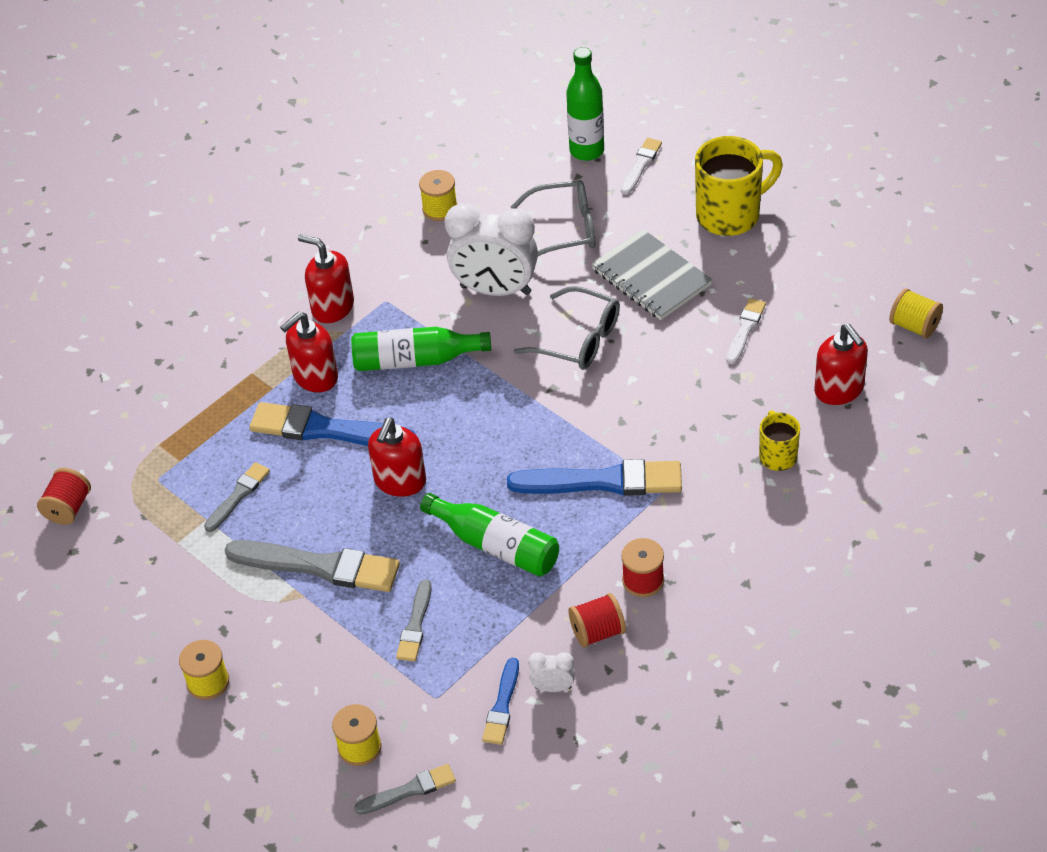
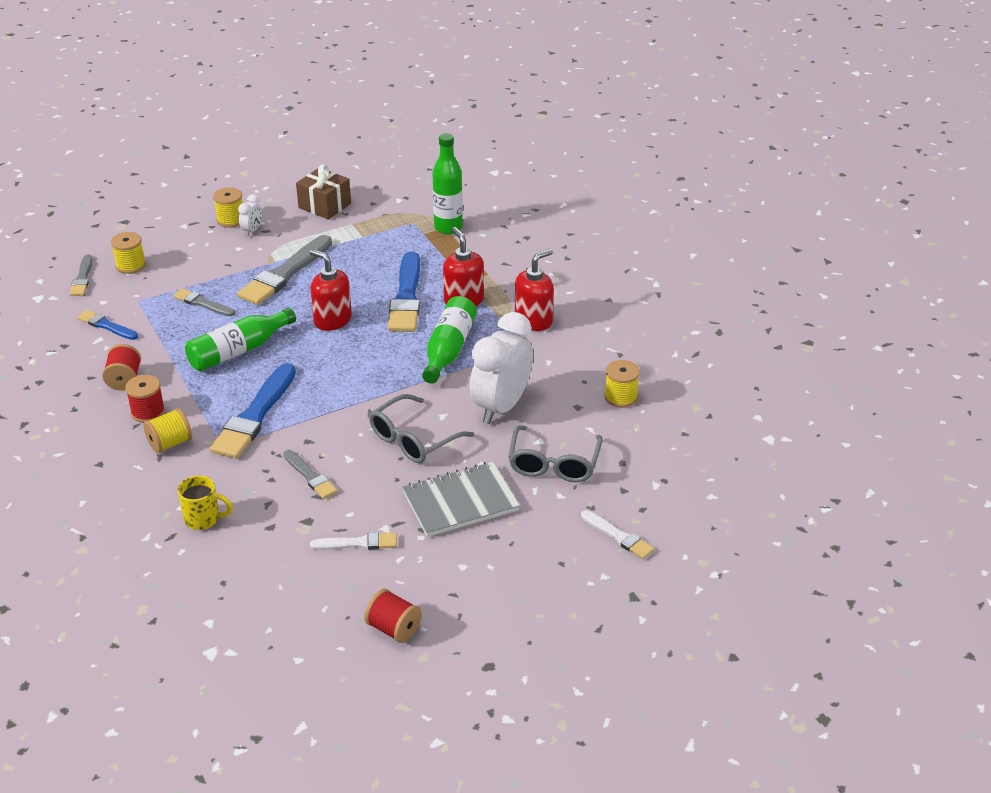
camera: 105 degrees right, 10 degrees down
red spool [37,468,91,525] -> red spool moved to [364,589,422,643]
grey brush [204,462,270,532] -> grey brush moved to [283,450,337,499]
blue brush [249,402,417,446] -> blue brush turned 150 degrees clockwise [388,251,420,332]
white clock [528,652,575,692] -> white clock moved to [238,195,262,236]
green bottle [566,47,604,161] -> green bottle moved to [432,133,463,234]
yellow mug [695,136,783,236] -> none
white brush [726,298,766,364] -> white brush turned 45 degrees counterclockwise [310,532,397,550]
red soap dispenser [814,324,868,405] -> none
yellow spool [889,288,943,338] -> yellow spool moved to [143,408,192,454]
none -> brown gift [296,164,351,220]

